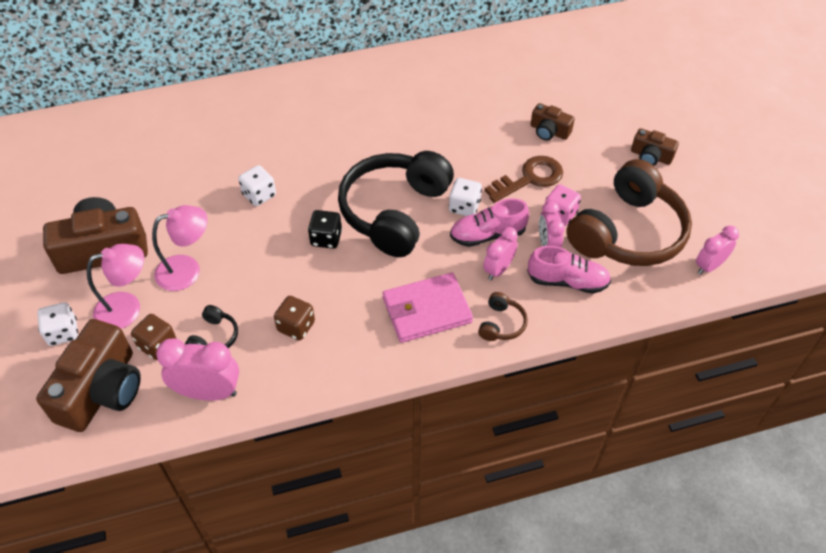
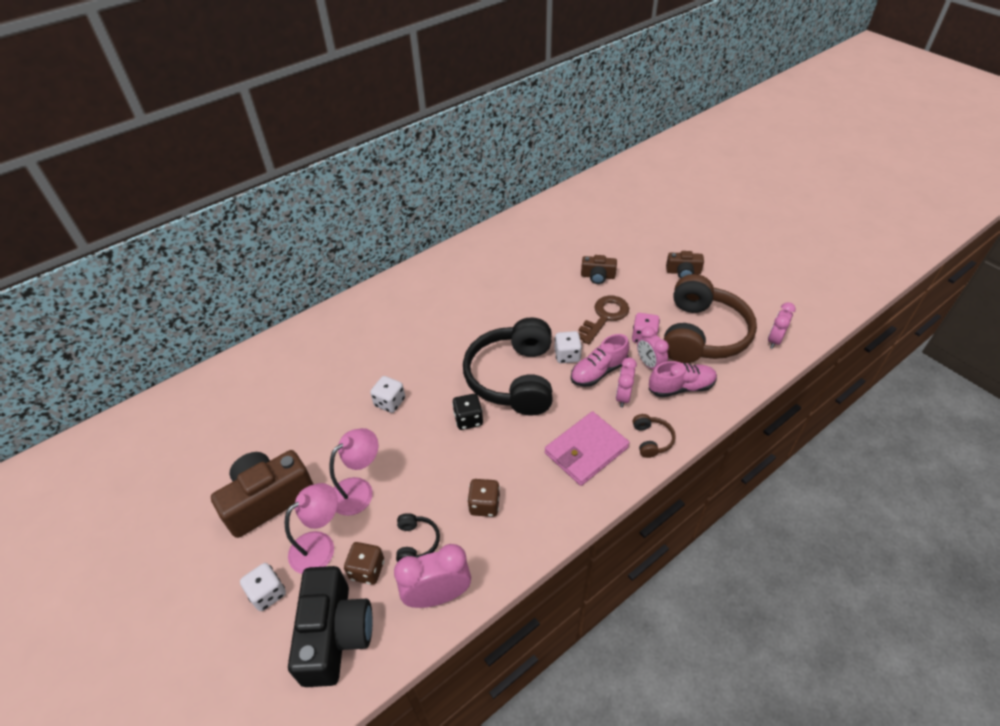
camera: 20 degrees left, 5 degrees down
brown camera [36,319,141,432] -> black camera [288,566,373,687]

